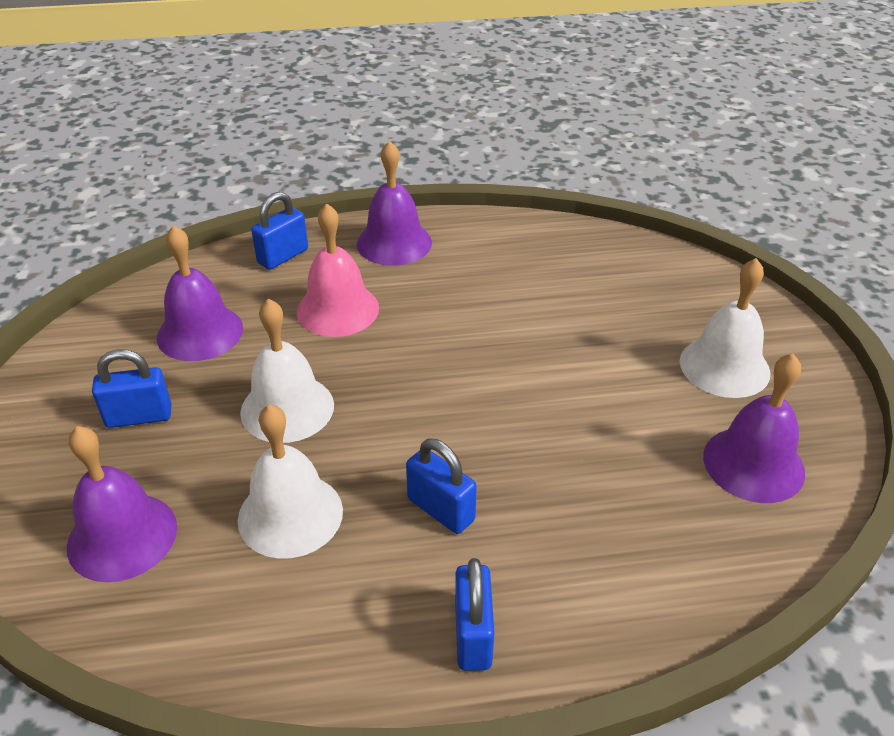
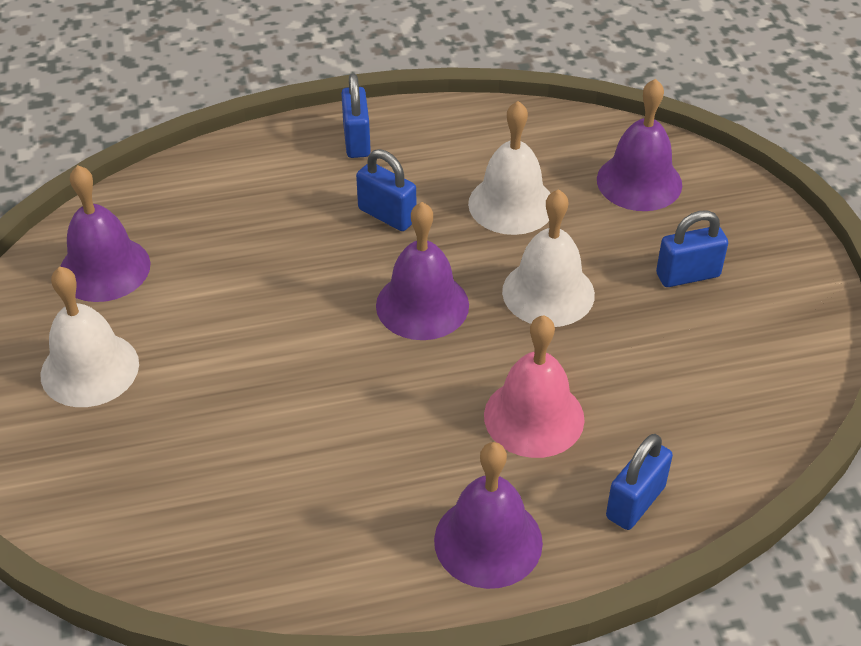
camera: 175 degrees right, 5 degrees up
purple bell [157,225,243,361] -> purple bell moved to [376,202,469,340]

